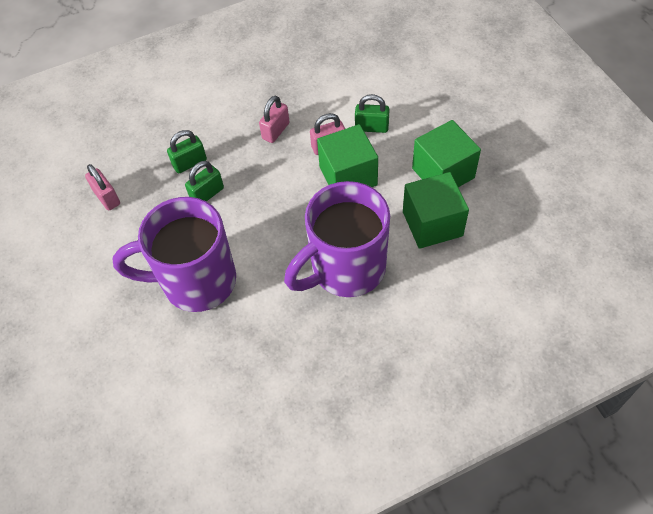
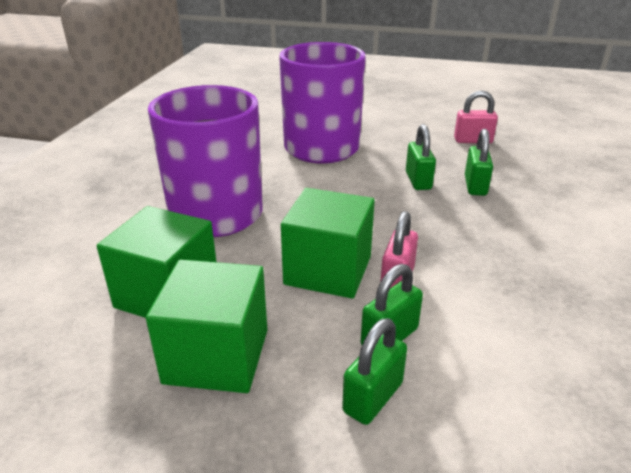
camera: 125 degrees right, 25 degrees down
pink padlock [259,96,290,143] -> none
none -> green padlock [342,318,407,425]

